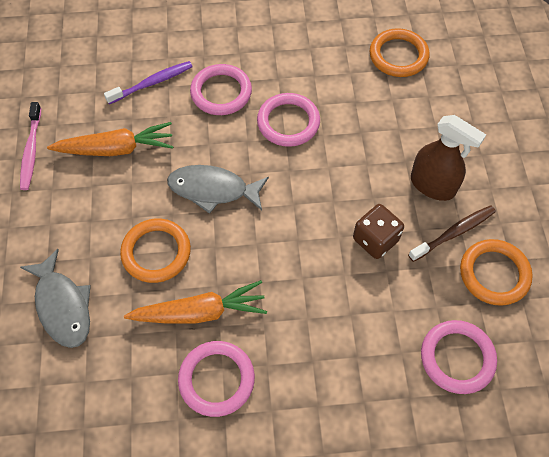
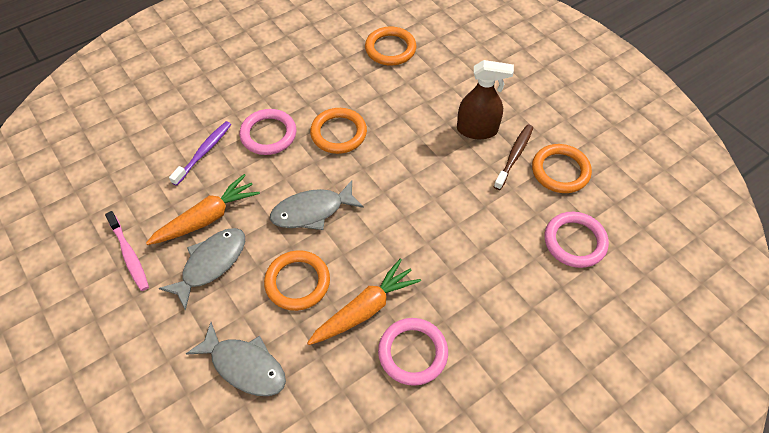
camera: 30 degrees left, 5 degrees down
pink ring [257,93,320,147] -> orange ring [310,108,367,154]
brown dice [353,204,404,259] -> none
none -> grey fish [159,228,245,310]

